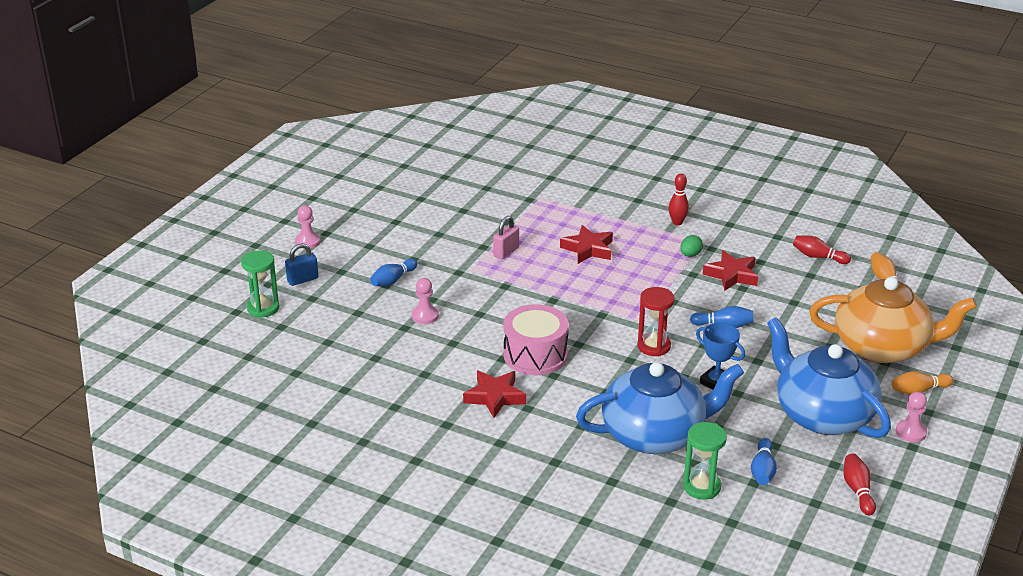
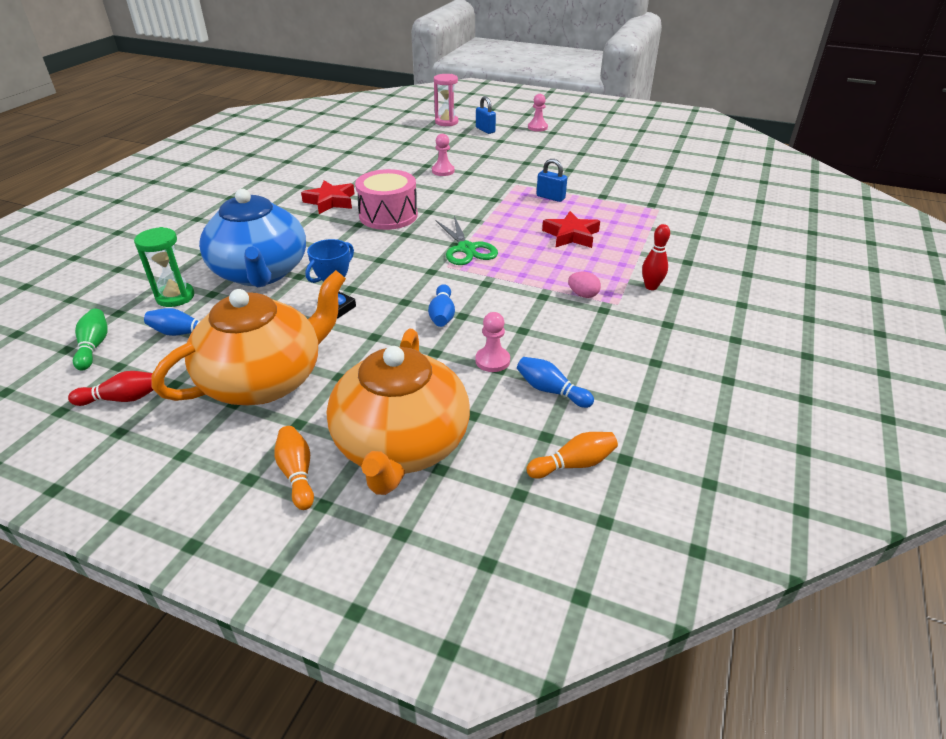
camera: 85 degrees right, 5 degrees up
green hourglass [241,250,279,318] -> pink hourglass [434,74,458,126]
blue bowling pin [370,259,417,286] -> blue bowling pin moved to [517,357,594,408]
pink padlock [493,216,519,259] -> blue padlock [536,159,567,202]
red hourglass [637,287,675,356] -> none
green egg [680,235,703,257] -> pink egg [568,272,601,298]
red star [703,250,758,291] -> none
blue teapot [767,317,891,438] -> orange teapot [152,270,346,405]
red bowling pin [793,236,851,264] -> none
pink pawn [896,392,927,442] -> pink pawn moved to [475,312,510,372]
none -> green bowling pin [73,309,108,370]
none -> green scissors [435,216,498,265]

